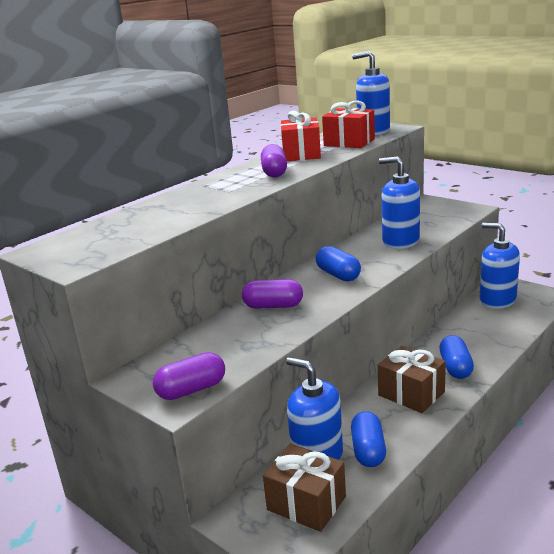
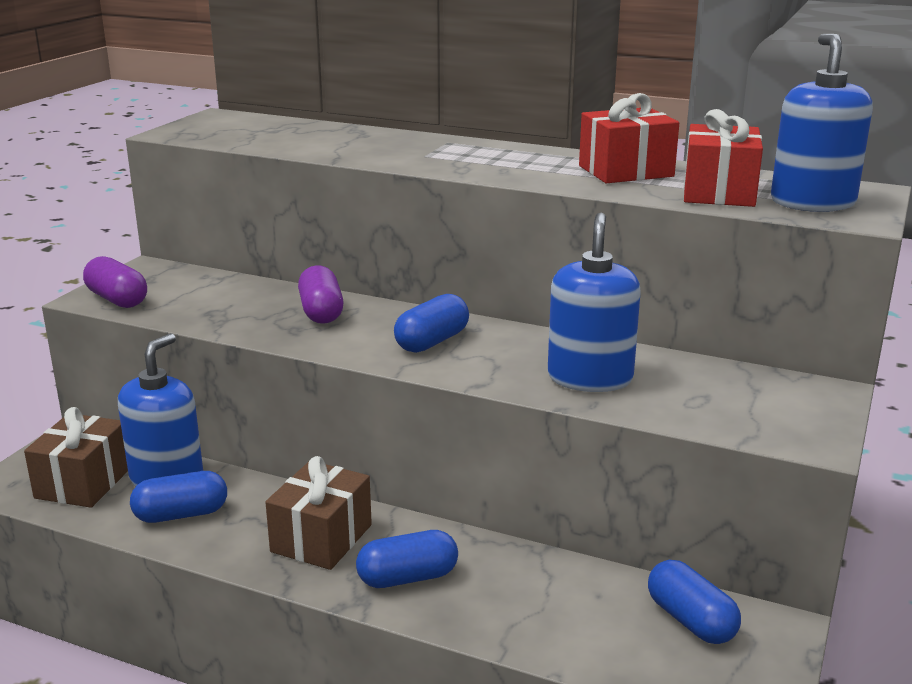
camera: 70 degrees right, 0 degrees up
purple capsule [261,144,287,177] -> none
blue soap dispenser [480,223,520,309] -> blue capsule [648,560,741,644]

